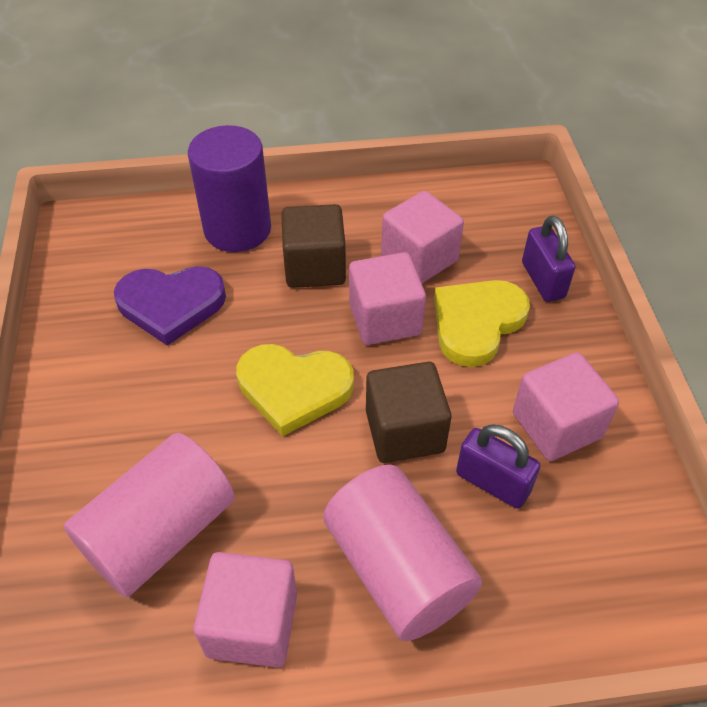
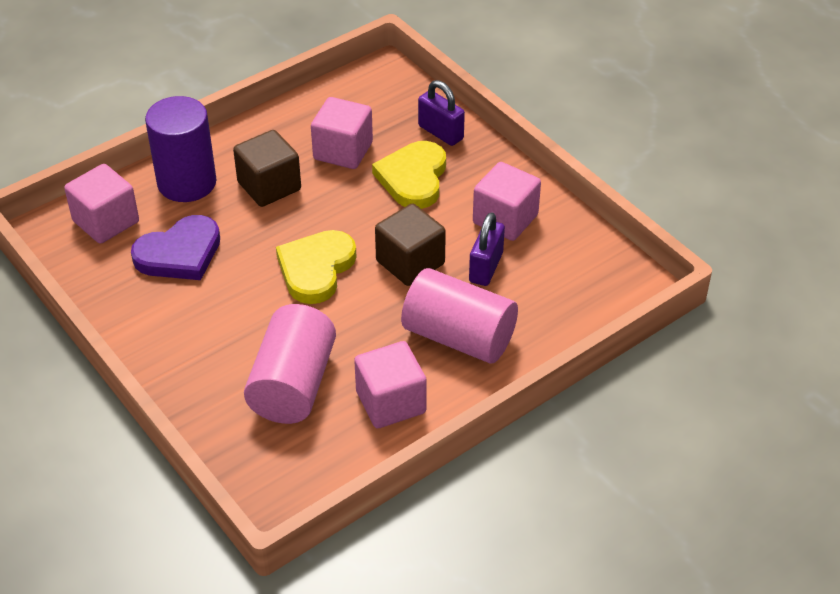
camera: 30 degrees left, 5 degrees down
yellow heart [236,344,354,437] -> yellow heart turned 135 degrees clockwise [276,230,357,304]
pink cube [349,252,426,345] -> pink cube moved to [64,164,139,244]
purple padlock [456,424,540,509] -> purple padlock turned 75 degrees counterclockwise [469,212,505,286]

